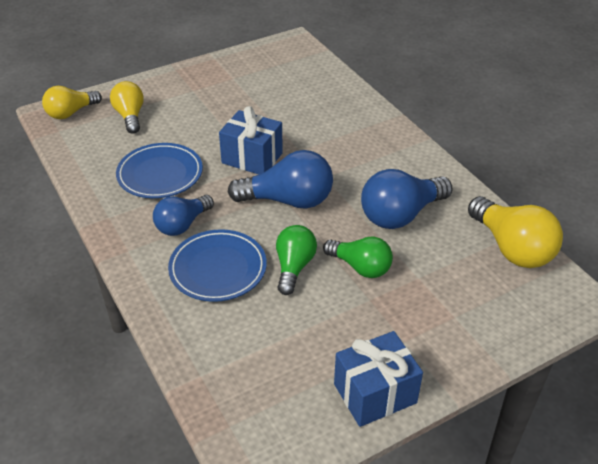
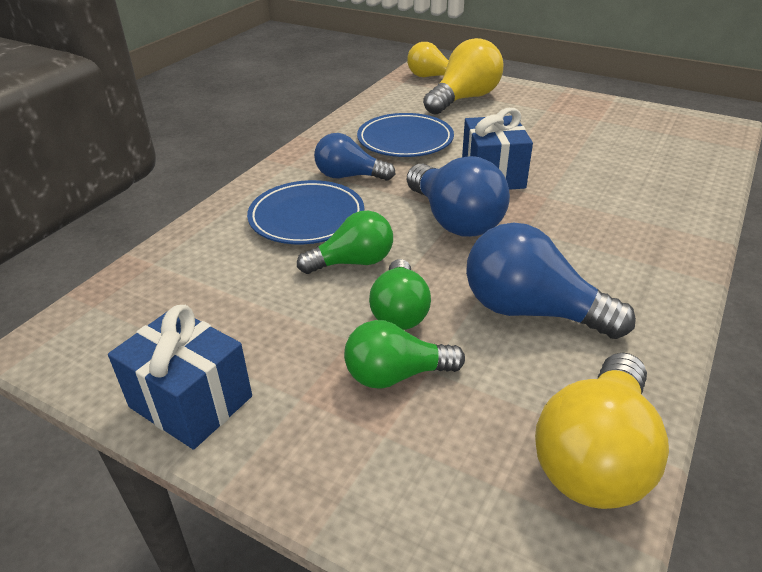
camera: 60 degrees right, 5 degrees down
yellow light bulb [110,81,144,133] -> yellow light bulb [423,38,503,115], size x1.53
none -> green light bulb [344,320,465,389]

